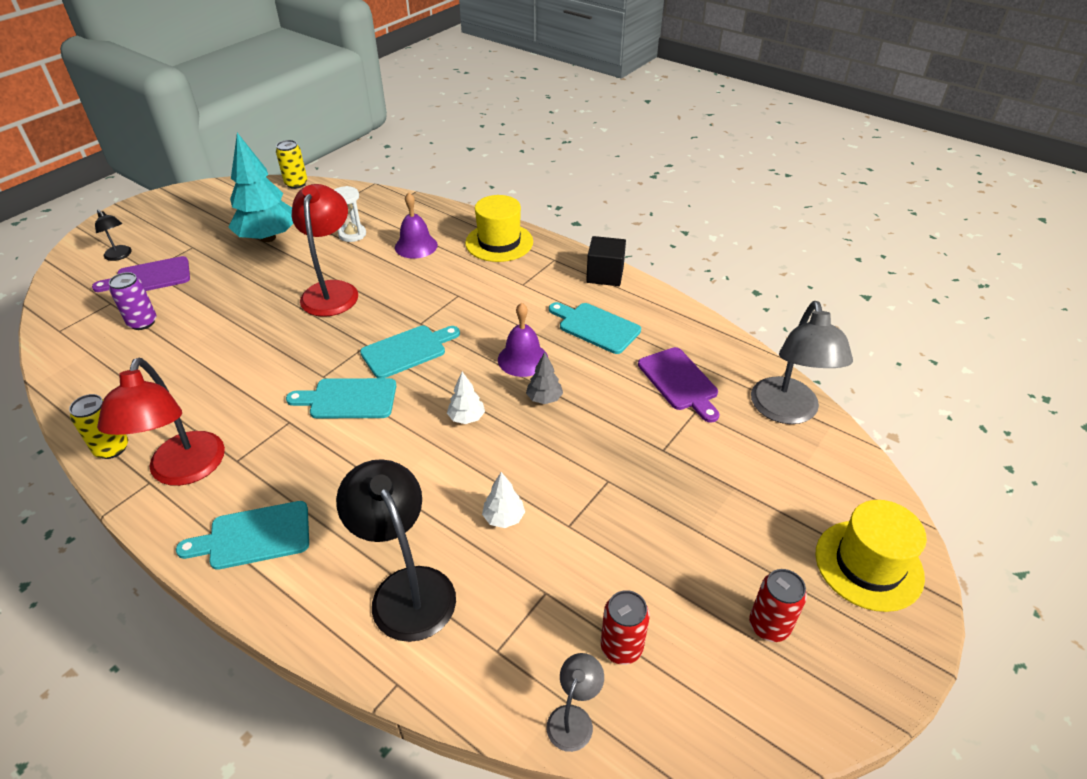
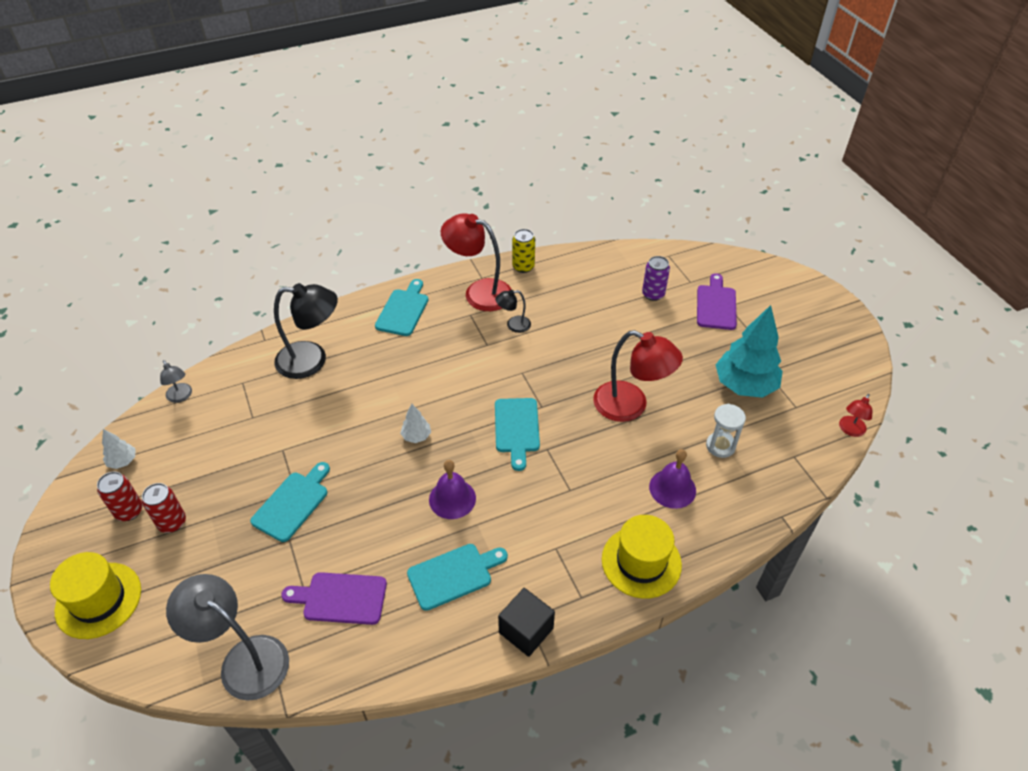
camera: 120 degrees right, 5 degrees up
black lamp [95,210,132,261] -> black lamp moved to [495,290,531,333]
yellow can [276,140,307,189] -> red lamp [839,394,872,437]
turquoise cutting board [286,378,396,418] -> turquoise cutting board moved to [250,462,330,542]
white tree [482,472,525,528] -> white tree moved to [102,429,136,469]
grey tree [526,352,563,404] -> none
red can [601,590,650,665] -> red can moved to [142,483,186,533]

